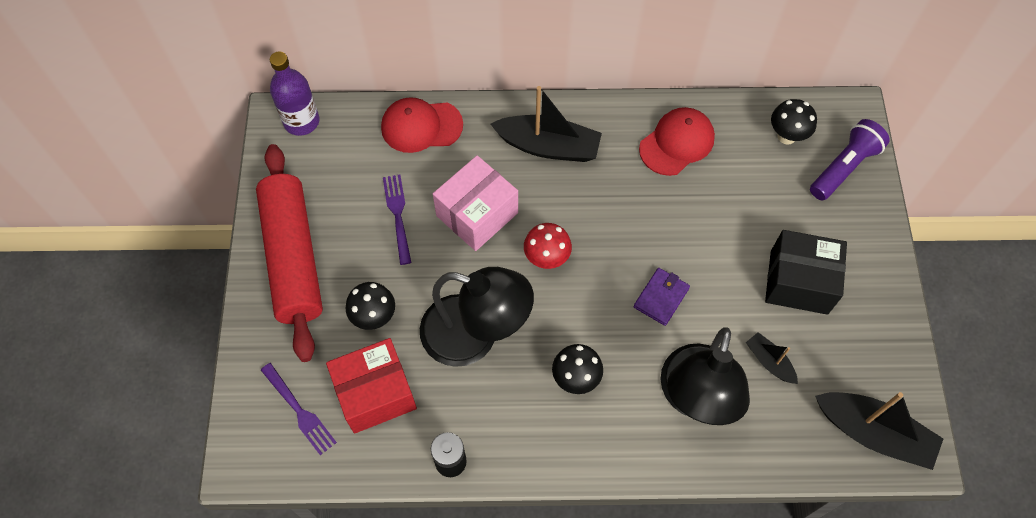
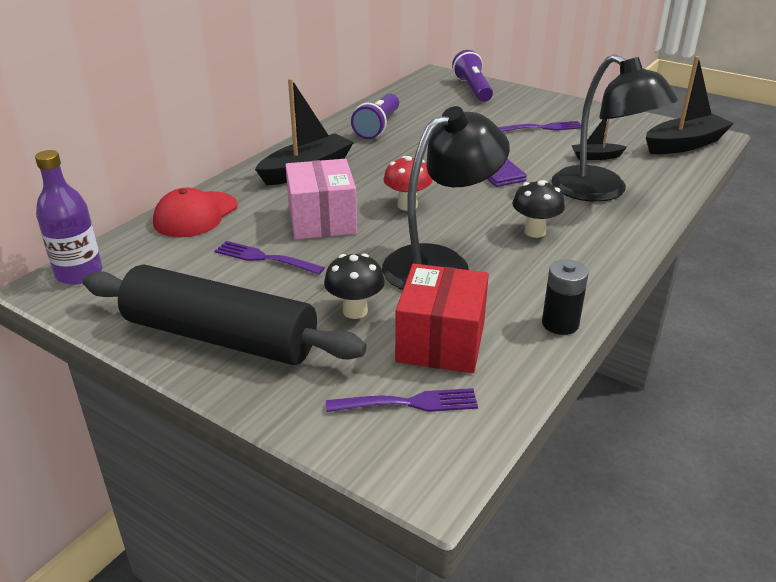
camera: 55 degrees left, 30 degrees down
red rolling pin [256,144,323,362] -> black rolling pin [83,264,367,365]
red cap [639,107,715,176] -> purple flashlight [351,94,399,139]
black box [765,230,847,315] -> purple fork [498,121,581,132]
black mushroom [771,99,817,144] -> none

